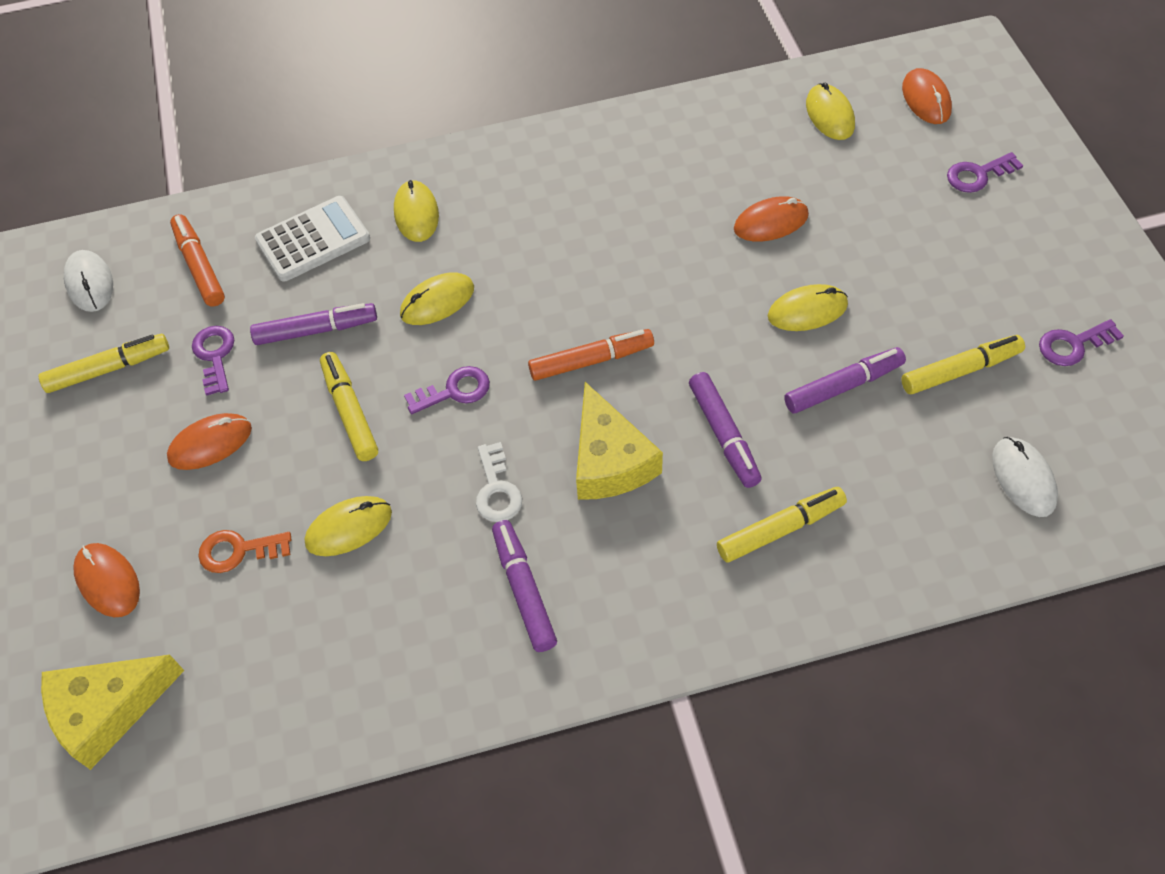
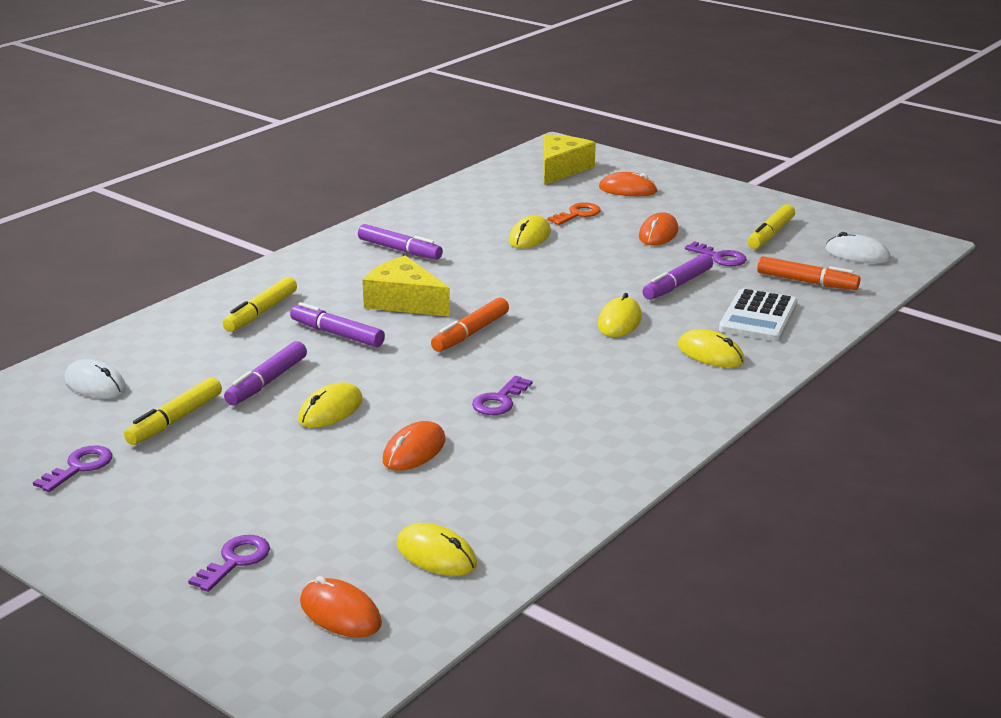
camera: 140 degrees right, 30 degrees down
yellow marker [320,352,378,461] -> none
purple key [404,366,490,414] -> purple key moved to [472,376,532,415]
white key [476,442,522,522] -> none

